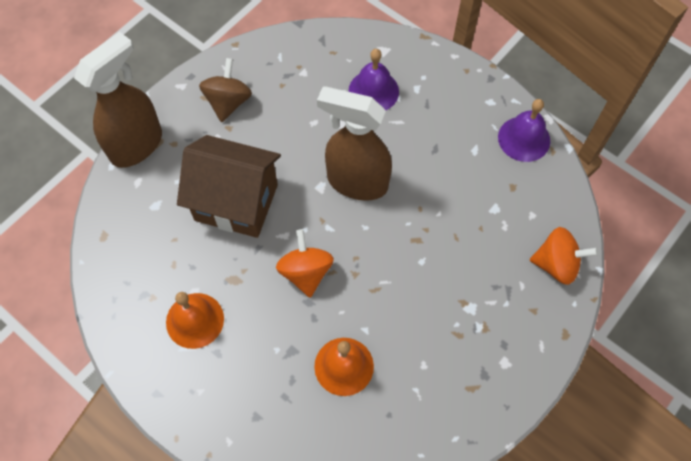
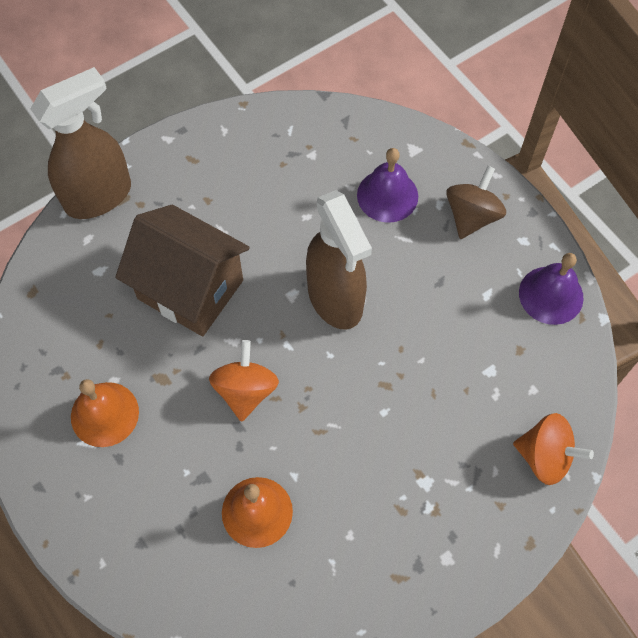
camera: 15 degrees right, 0 degrees up
brown spinning top [199,58,252,122] -> brown spinning top moved to [446,166,506,239]
brown spray bottle [317,87,392,201] -> brown spray bottle turned 150 degrees counterclockwise [306,190,372,330]

